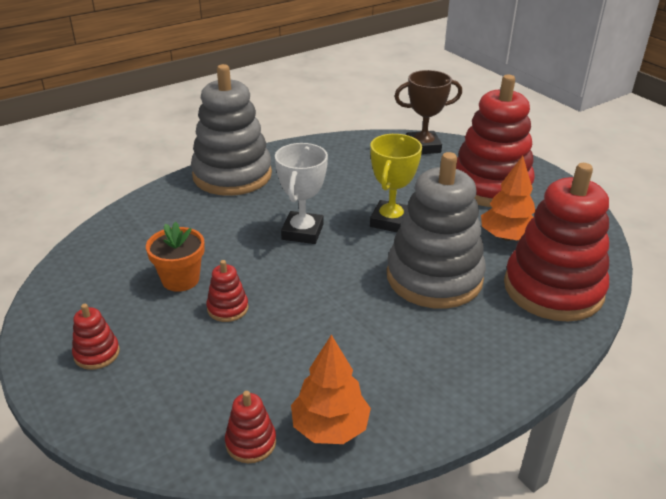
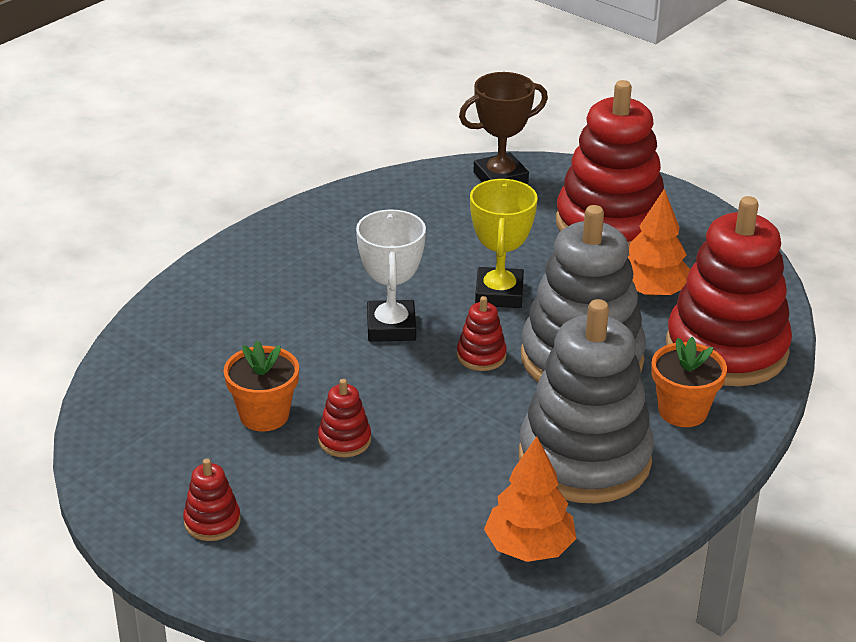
camera: 15 degrees left, 0 degrees up
grey stacking toy [191,64,272,196] -> grey stacking toy moved to [519,299,654,503]
red stacking toy [225,391,276,463] -> red stacking toy moved to [457,296,507,371]
none -> orange flower pot [651,337,727,427]

